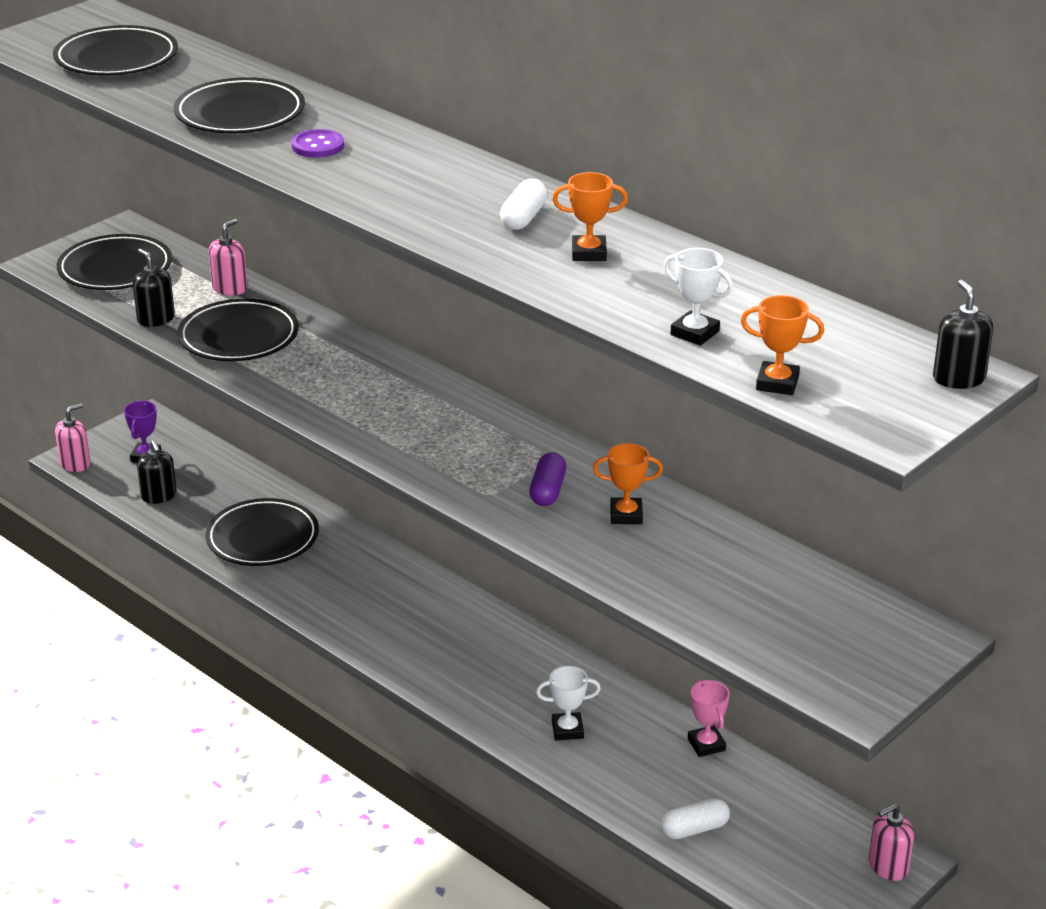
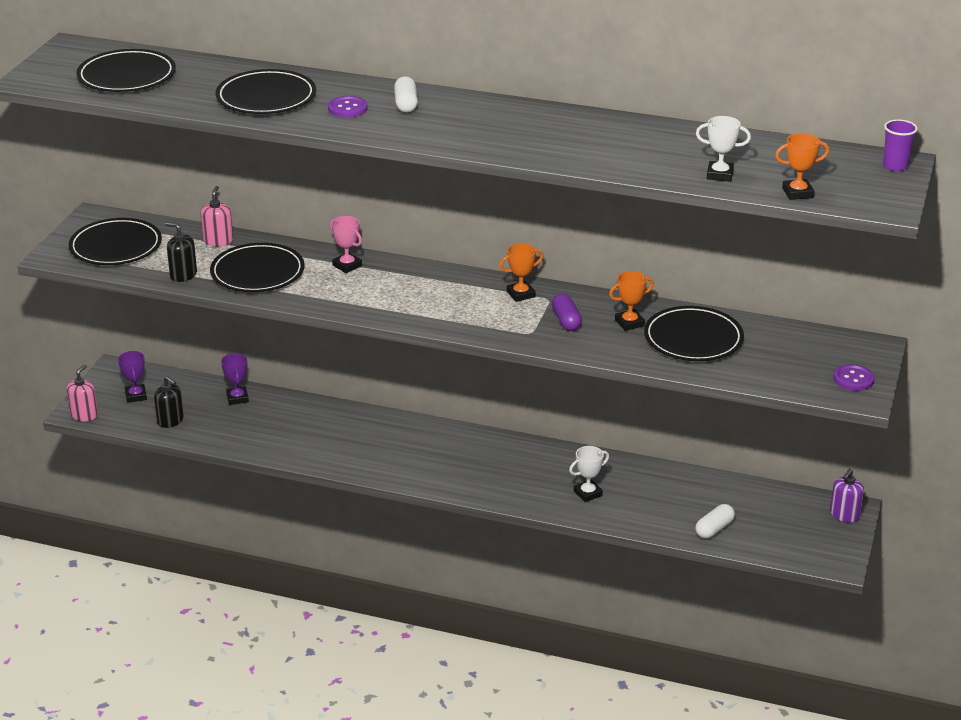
camera: 25 degrees left, 0 degrees up
black plate [205,498,319,566] -> black plate moved to [644,306,744,361]
white capsule [500,179,548,230] -> white capsule moved to [394,76,418,113]
orange trophy [552,172,628,261] -> orange trophy moved to [499,243,543,302]
pink trophy [688,680,730,757] -> pink trophy moved to [330,216,362,273]
pink soap dispenser [869,804,914,881] -> purple soap dispenser [830,469,864,523]
black soap dispenser [933,280,993,389] -> purple cup [883,119,918,171]
none -> purple trophy [221,353,249,405]
none -> purple button [833,364,874,391]

